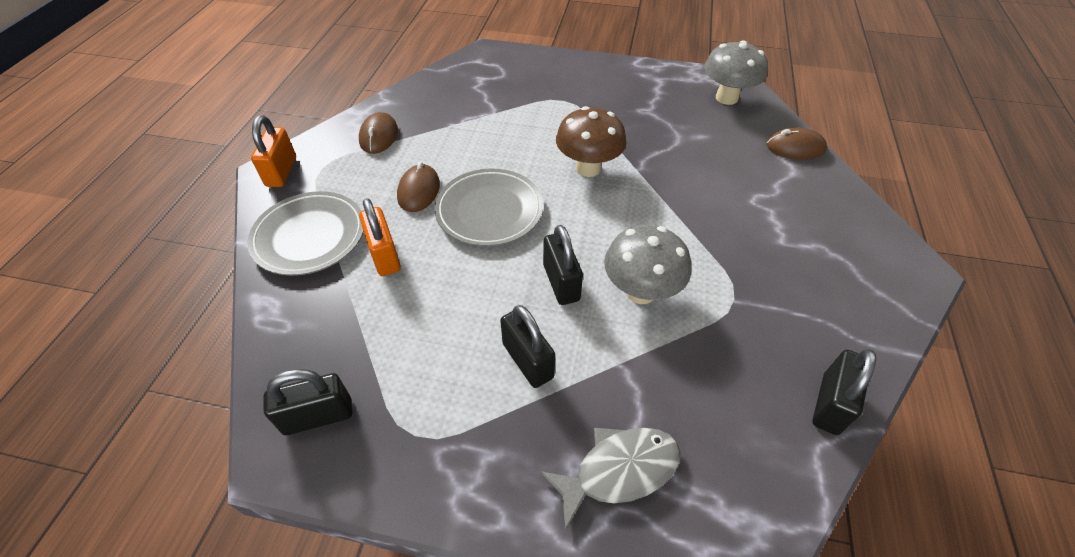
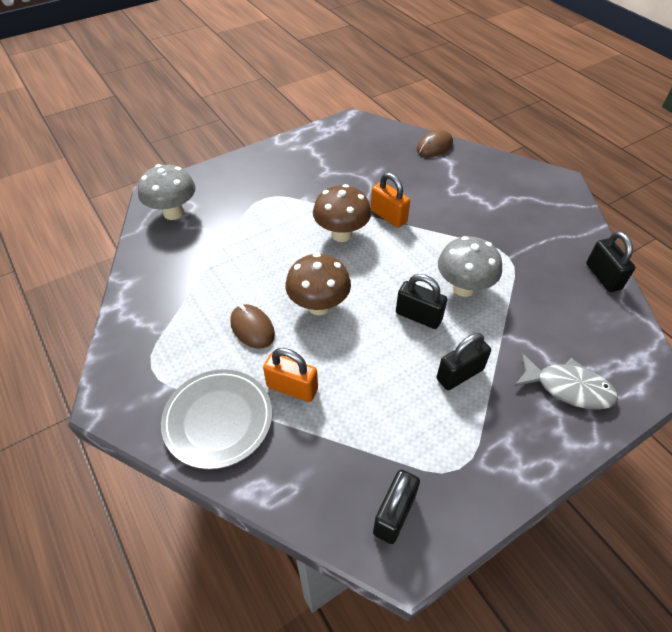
camera: 45 degrees left, 0 degrees up
orange padlock [251,115,296,187] -> orange padlock moved to [371,173,410,228]
brown mouse [359,112,398,154] -> none
grey plate [435,169,543,246] -> brown mushroom [285,253,351,315]
black padlock [500,305,555,388] -> black padlock turned 45 degrees counterclockwise [437,333,491,390]
grey fish [540,428,681,531] -> grey fish turned 90 degrees clockwise [515,353,618,410]
grey mushroom [704,40,768,105] -> grey mushroom moved to [138,164,196,220]

